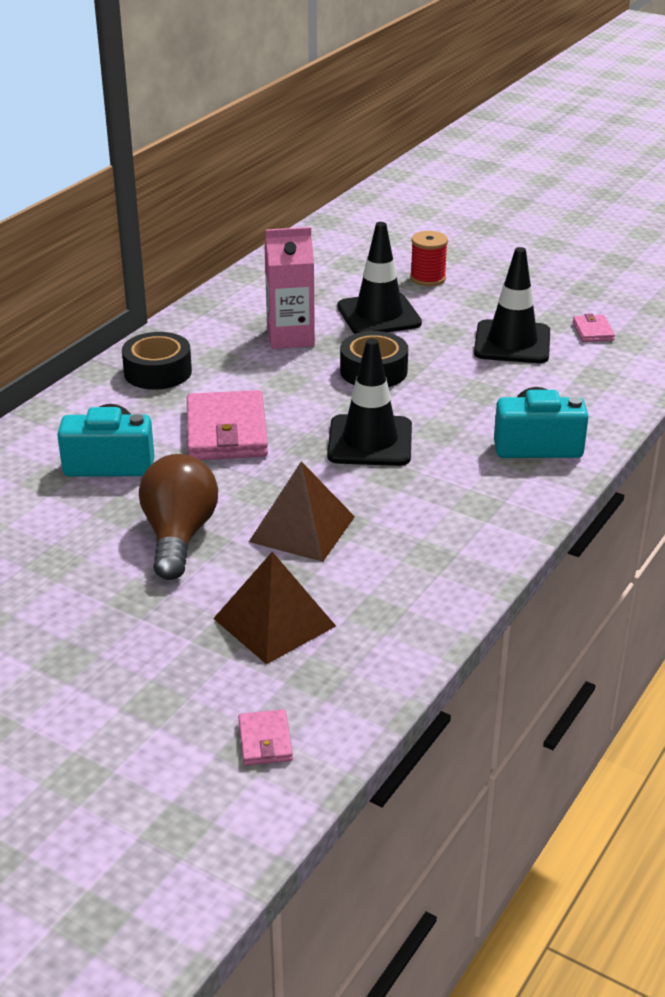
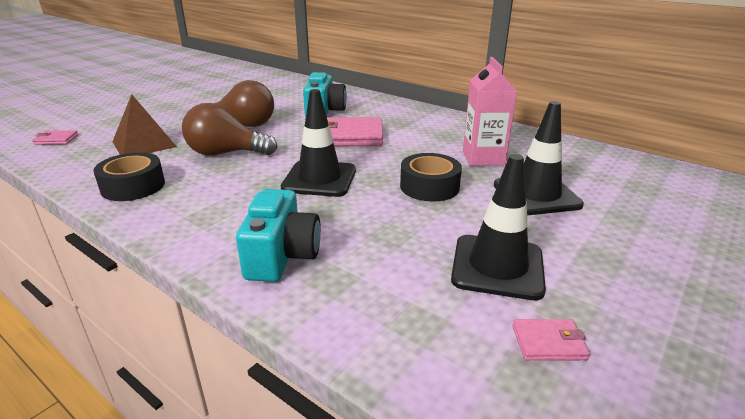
camera: 95 degrees right, 5 degrees down
black tape [122,332,192,390] -> black tape moved to [93,152,165,201]
brown pyramid [249,461,355,562] -> brown light bulb [182,103,277,156]
red spool [410,231,448,286] -> none

